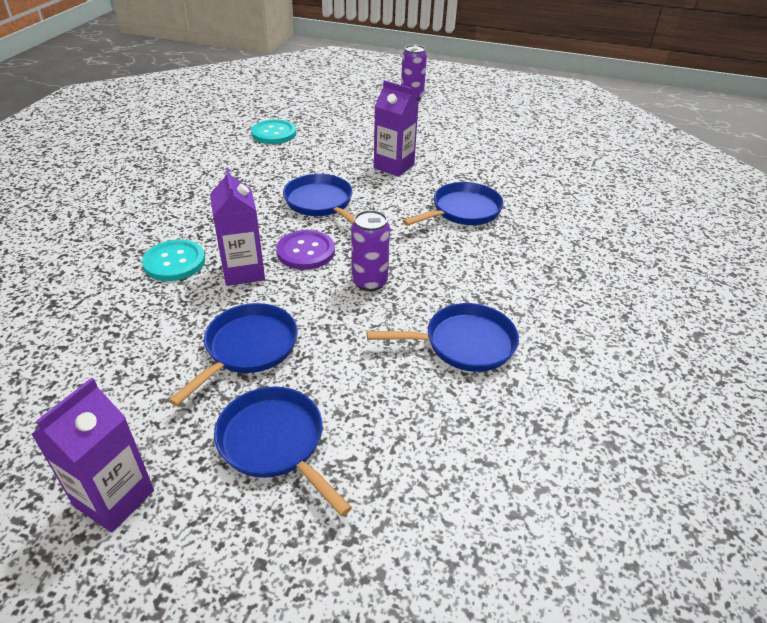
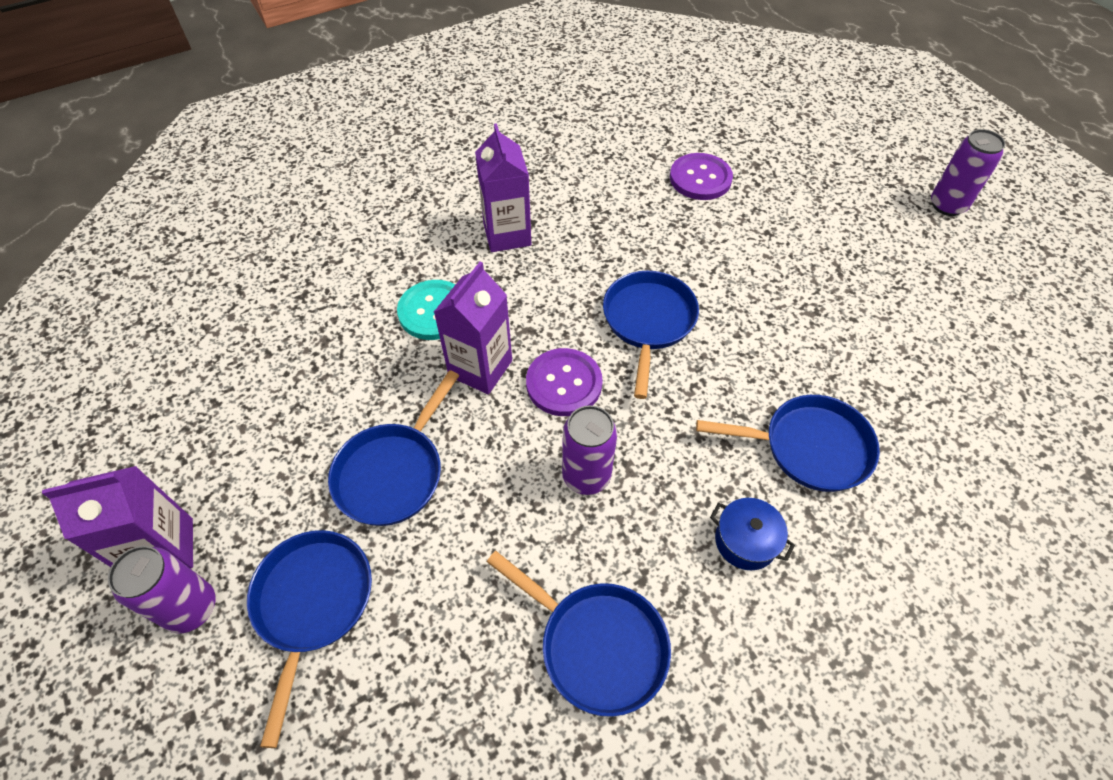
camera: 45 degrees right, 15 degrees up
blue pan [168,303,298,406] -> blue pan turned 135 degrees clockwise [328,370,459,526]
turquoise button [251,119,296,144] -> purple button [670,153,733,200]
purple carton [374,80,419,177] -> purple carton moved to [475,123,531,252]
none -> purple can [108,546,215,633]
none -> blue pot [710,498,795,570]

